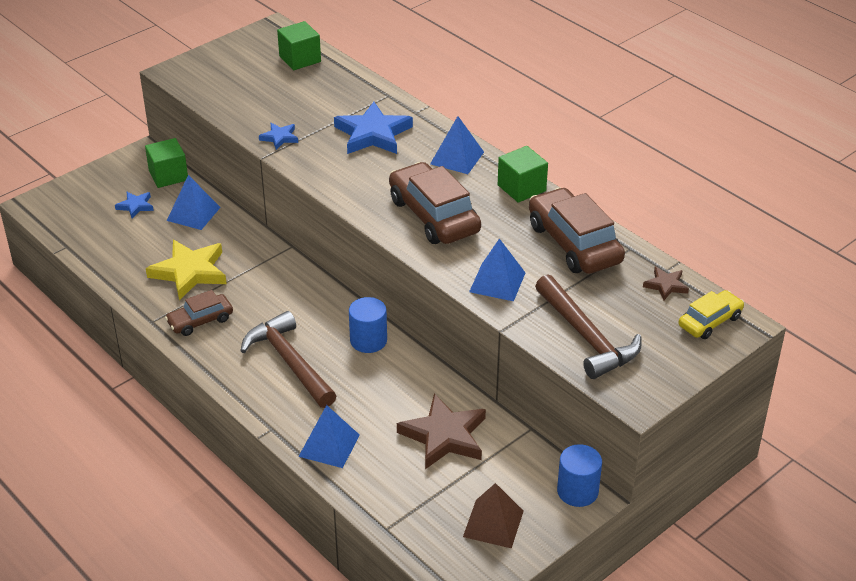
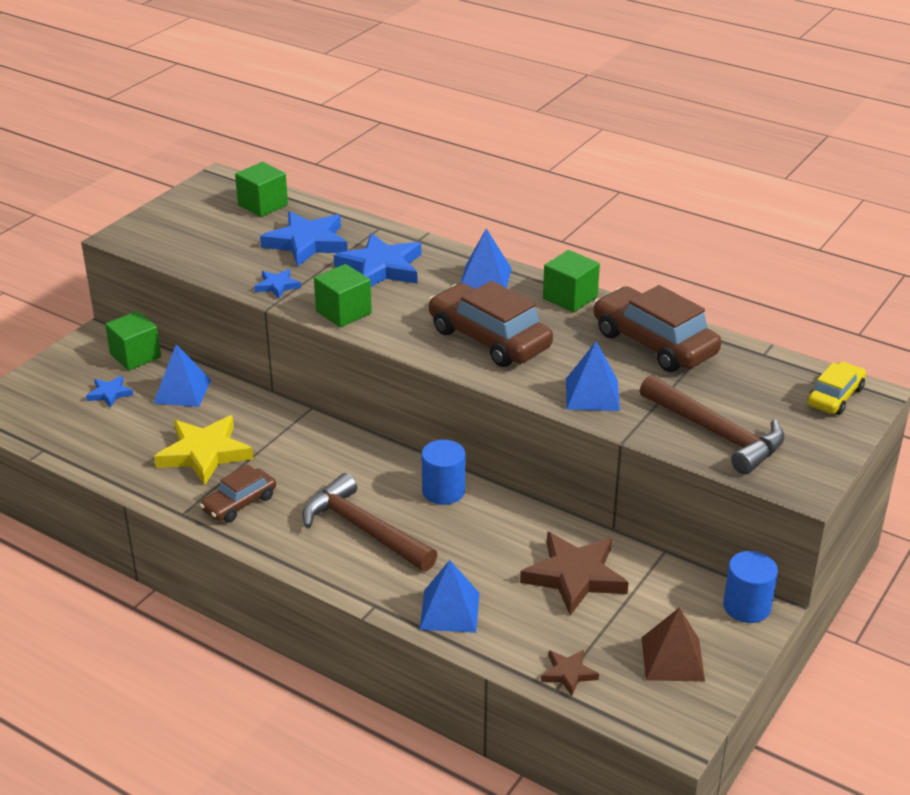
camera: 15 degrees left, 5 degrees down
brown star [643,267,689,300] -> brown star moved to [541,650,599,696]
none -> blue star [260,211,348,267]
none -> green cube [314,264,372,327]

